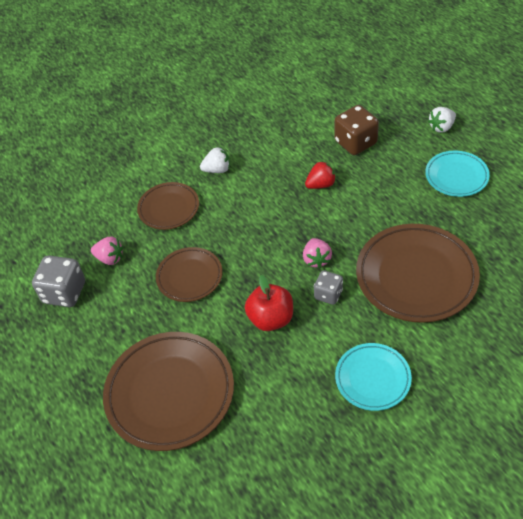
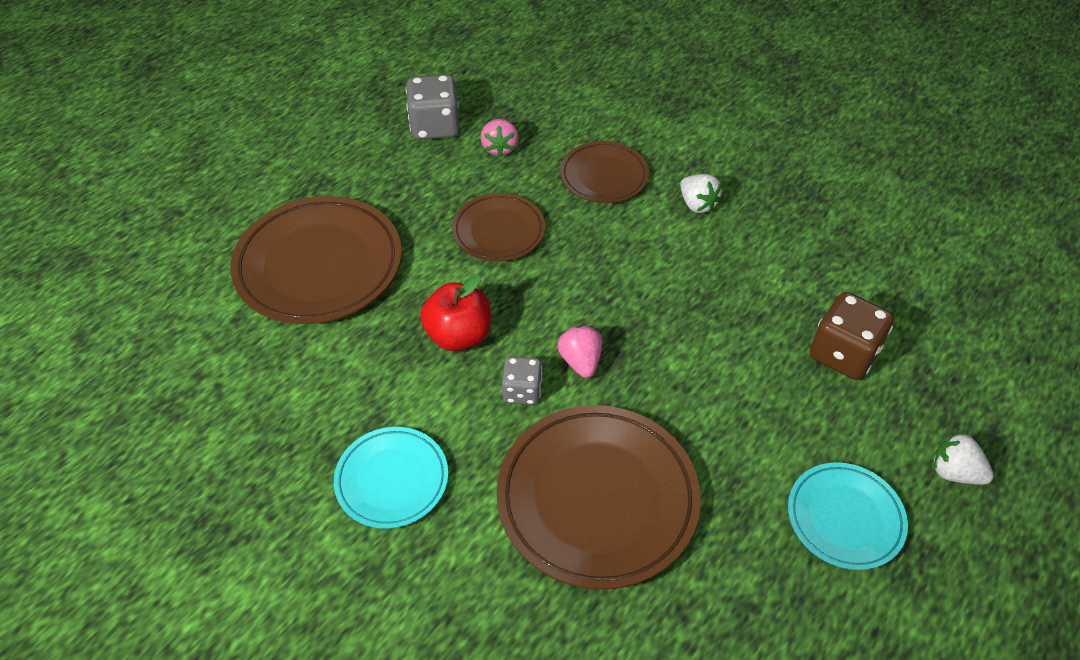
camera: 65 degrees right, 0 degrees up
pink strawberry [303,238,332,269] -> pink strawberry turned 105 degrees clockwise [557,326,602,378]
red strawberry [305,161,336,189] -> none

